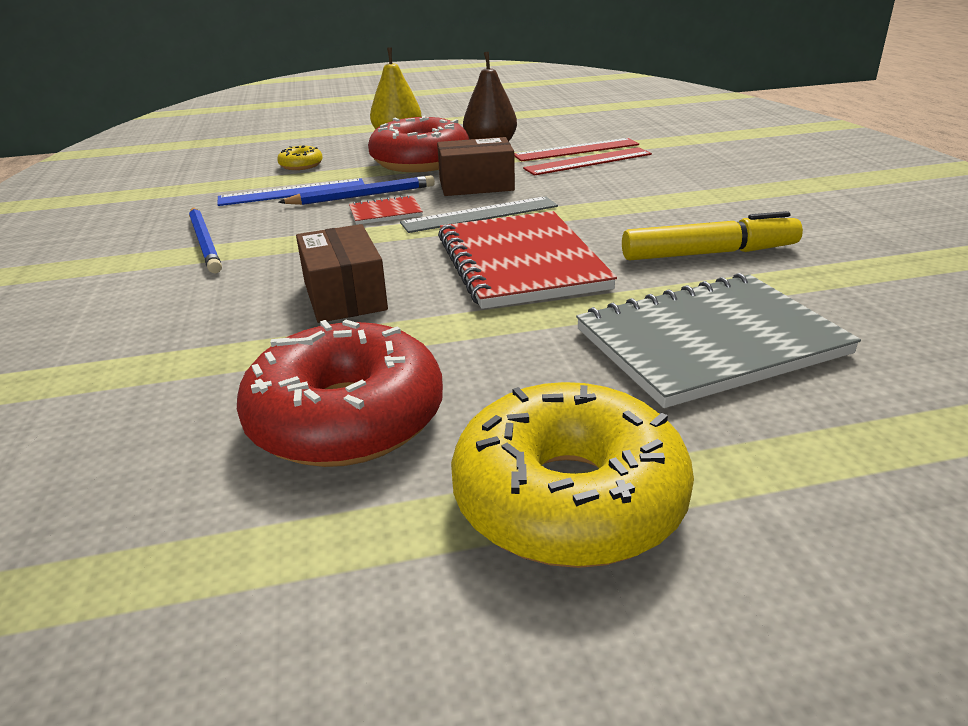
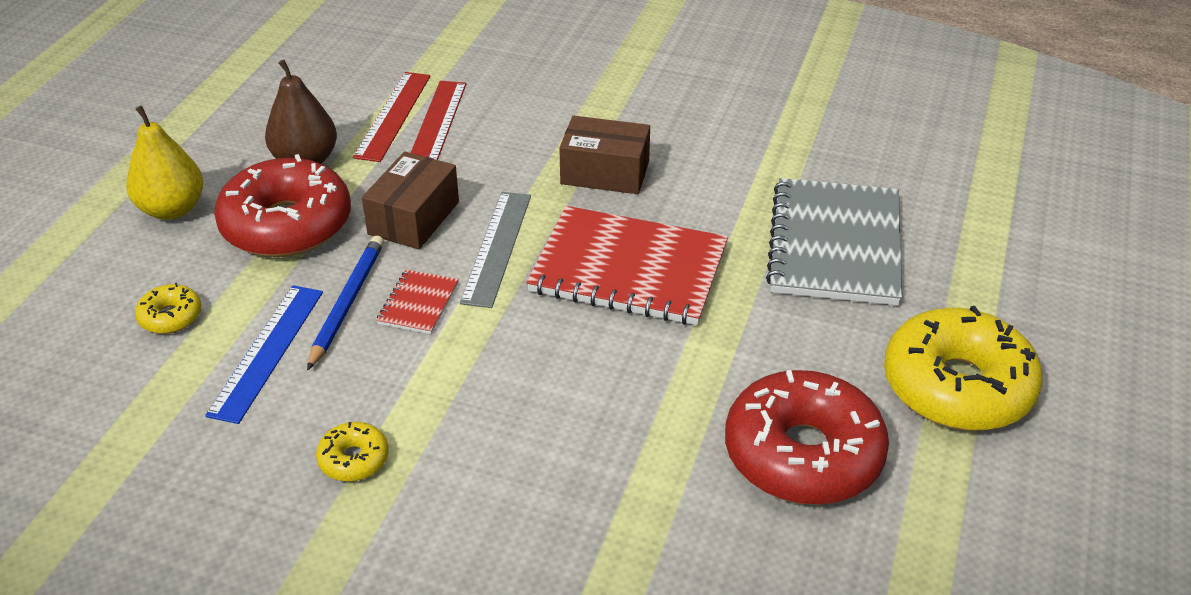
camera: 60 degrees left, 10 degrees up
blue pencil [189,207,222,273] -> yellow donut [316,422,388,482]
brown box [296,224,388,323] -> brown box moved to [559,116,650,194]
yellow marker [622,211,803,260] -> none

